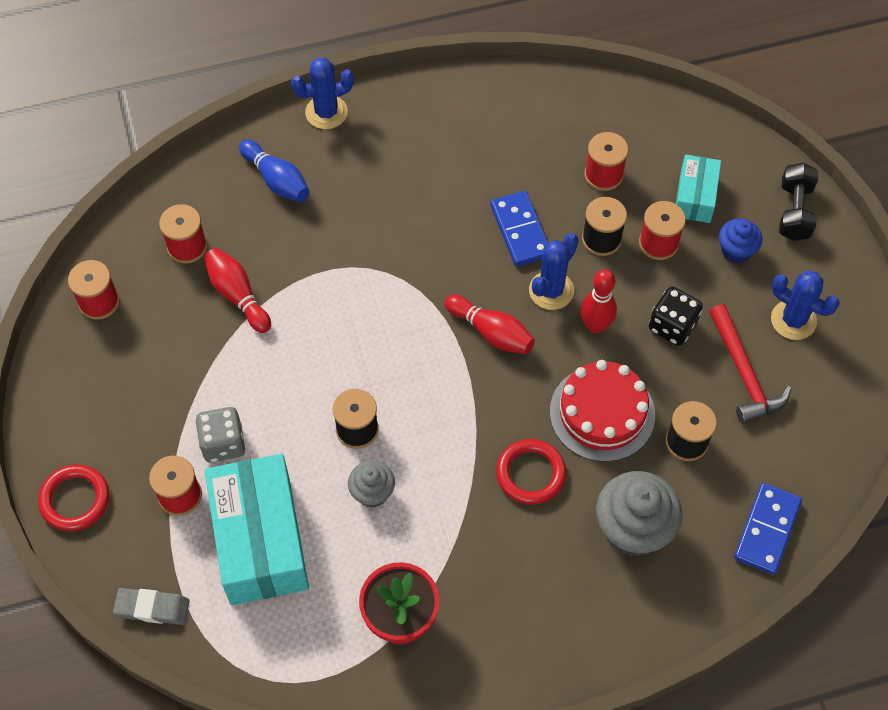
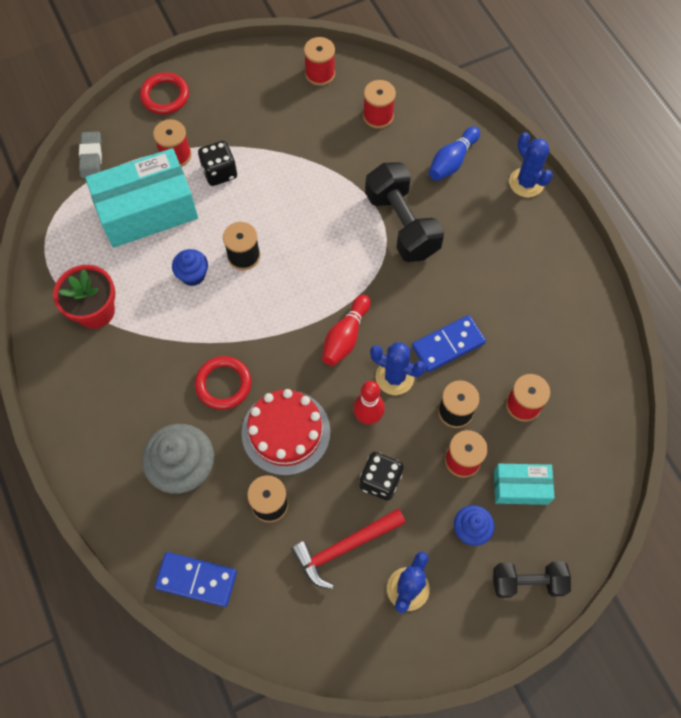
camera: 80 degrees right, 5 degrees up
grey dice [195,407,245,462] -> black dice [198,141,237,186]
red bowling pin [204,248,271,333] -> none
grey cupcake [348,461,395,508] -> blue cupcake [172,249,208,286]
none -> black dumbbell [365,162,444,262]

